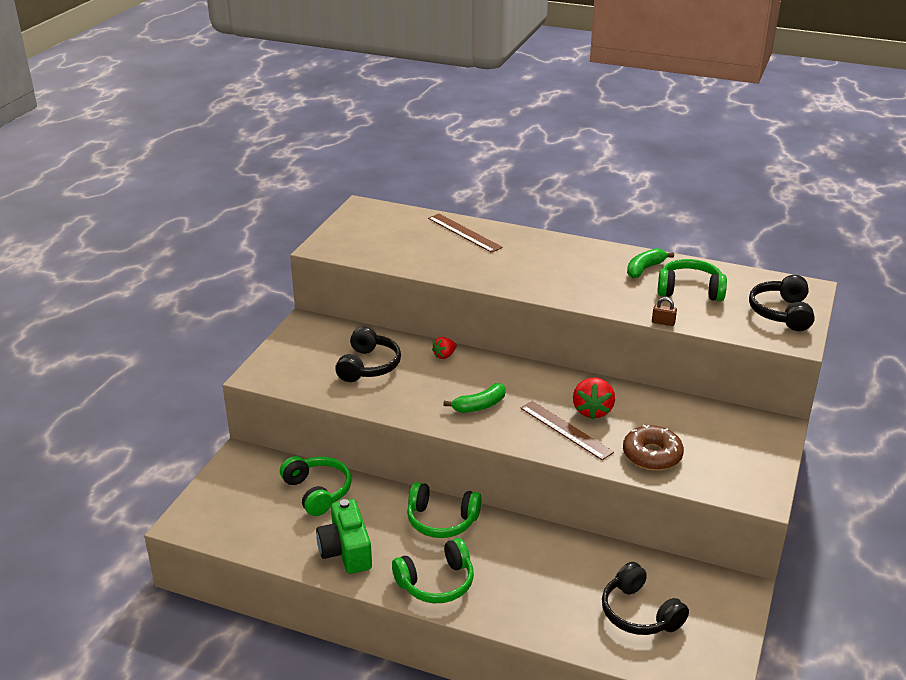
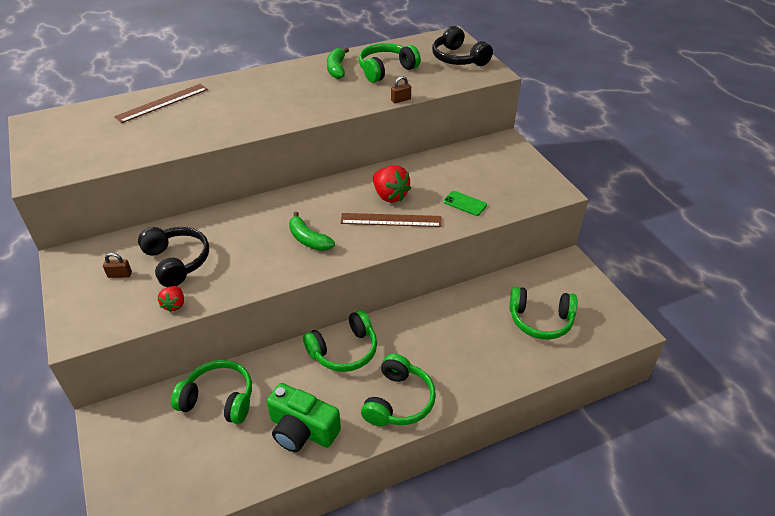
camera: 45 degrees left, 10 degrees up
brown ruler [428,213,503,253] -> brown ruler turned 45 degrees counterclockwise [114,84,208,123]
red strawberry [432,337,456,359] -> red strawberry moved to [158,286,184,312]
green banana [443,383,506,413] -> green banana turned 120 degrees clockwise [289,212,335,251]
black headphones [602,562,689,635] -> green headphones [509,286,578,339]
brown donut [623,424,684,470] -> green phone [443,191,487,216]
none -> brown padlock [103,253,132,278]

